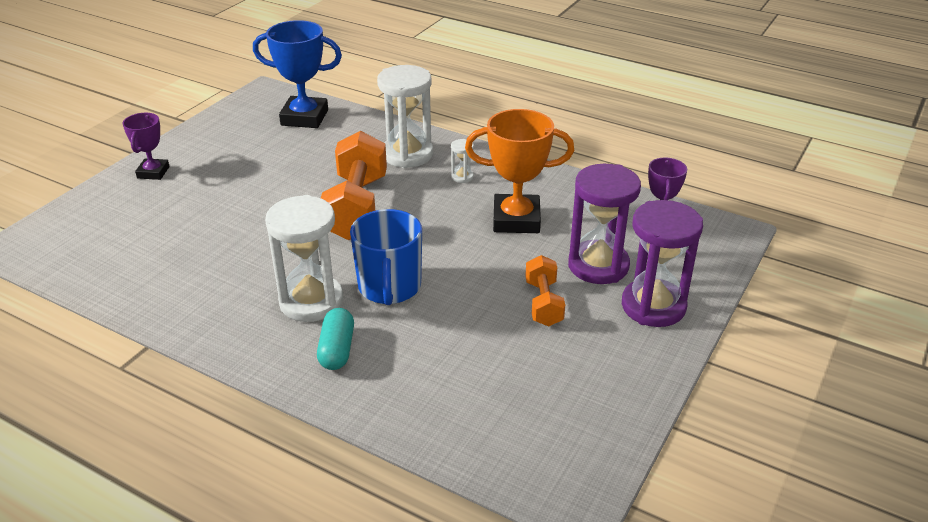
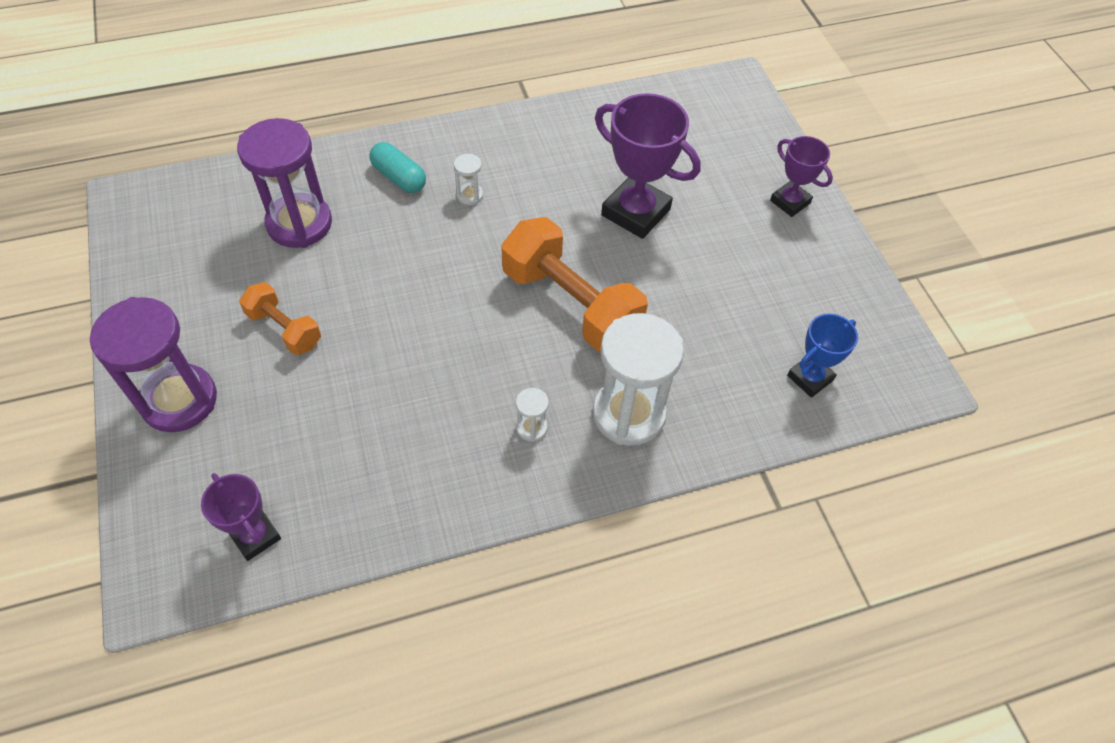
camera: 130 degrees right, 20 degrees up
blue trophy [253,20,342,128] -> blue trophy [787,313,858,398], size x0.58
white hourglass [265,195,343,322] -> white hourglass [454,154,483,205], size x0.42
blue mug [350,209,422,305] -> none
orange trophy [465,109,574,233] -> none
purple hourglass [568,164,641,284] -> purple hourglass moved to [237,118,332,248]
none -> purple trophy [595,93,701,239]

